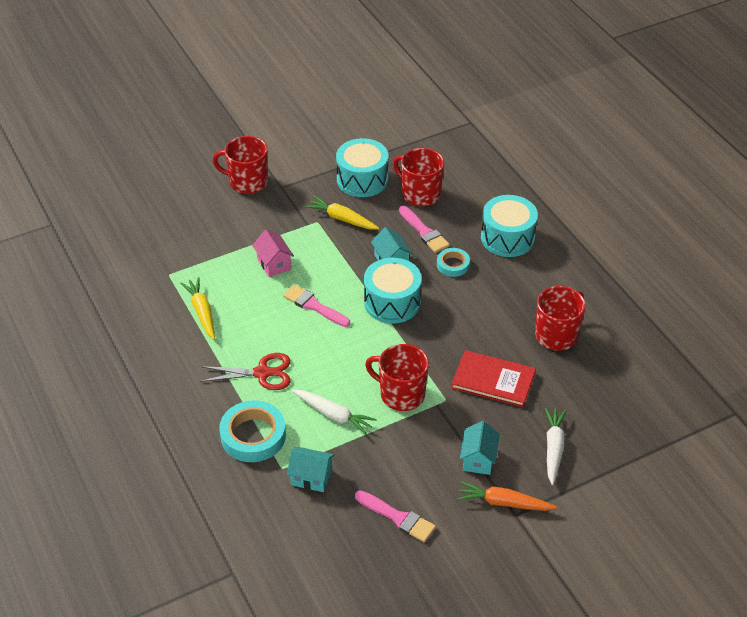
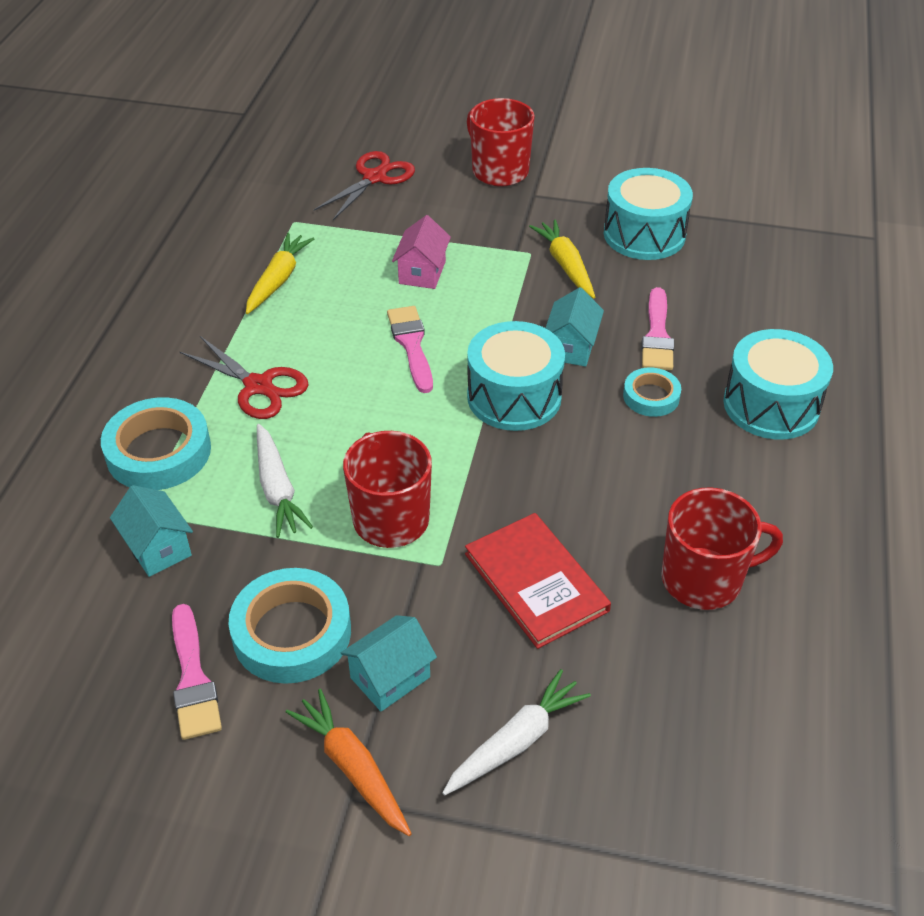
camera: 40 degrees right, 0 degrees up
red mug [393,148,444,207] -> none
none -> turquoise tape [228,568,351,684]
none -> red scissors [314,151,415,220]

